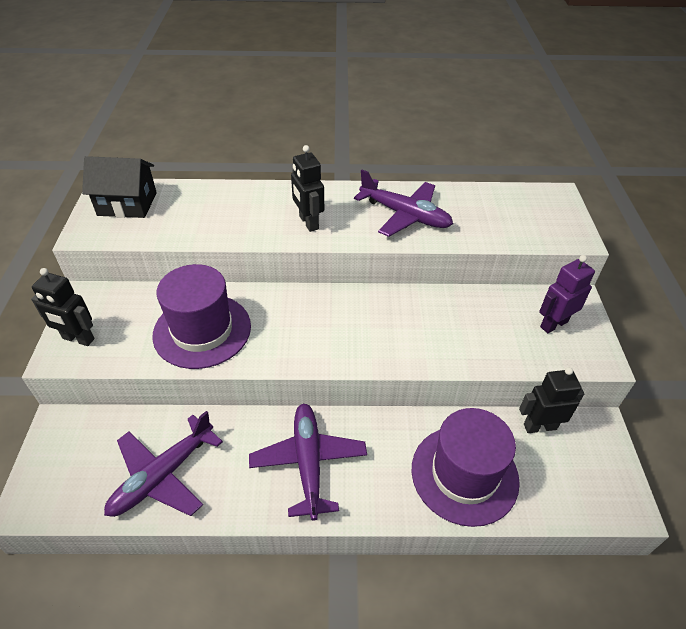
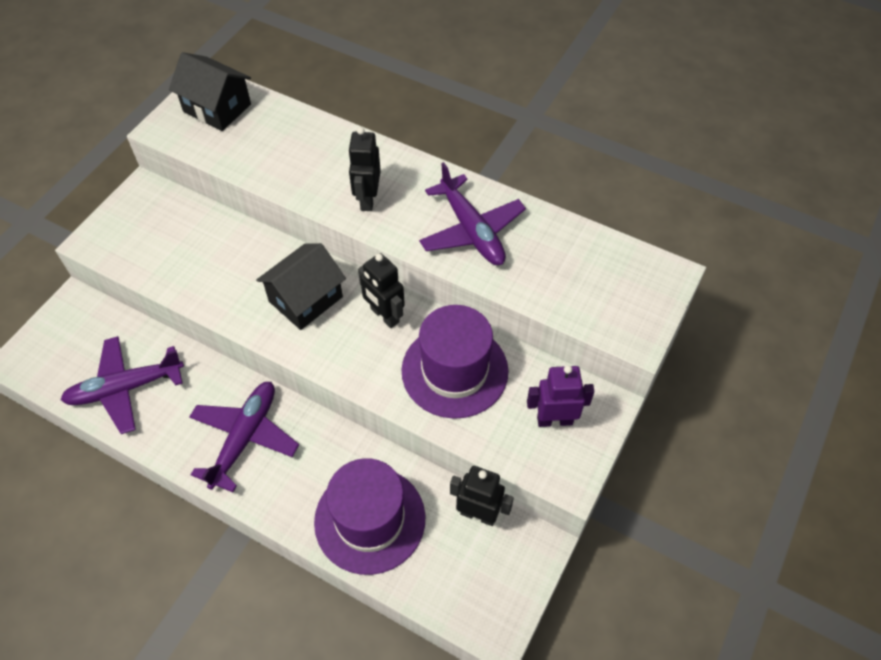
camera: 30 degrees right, 10 degrees up
black robot [31,268,95,346] -> black robot moved to [358,253,405,328]
purple hat [152,264,251,369] -> purple hat moved to [402,305,508,419]
none -> black house [256,243,346,330]

